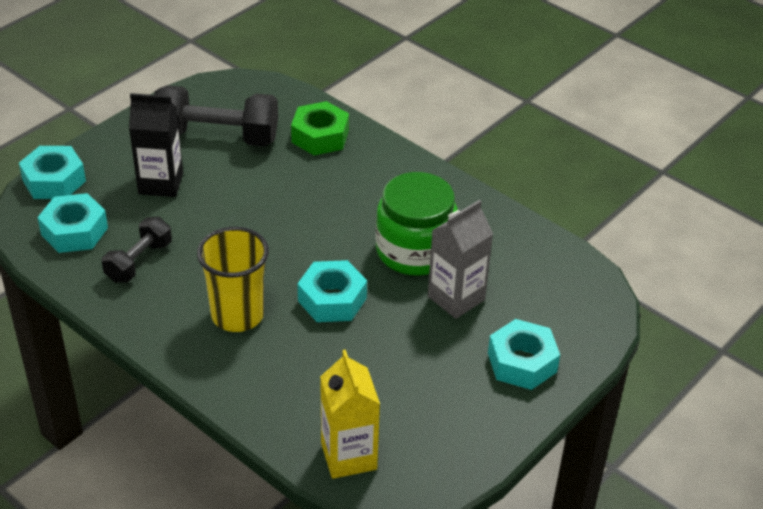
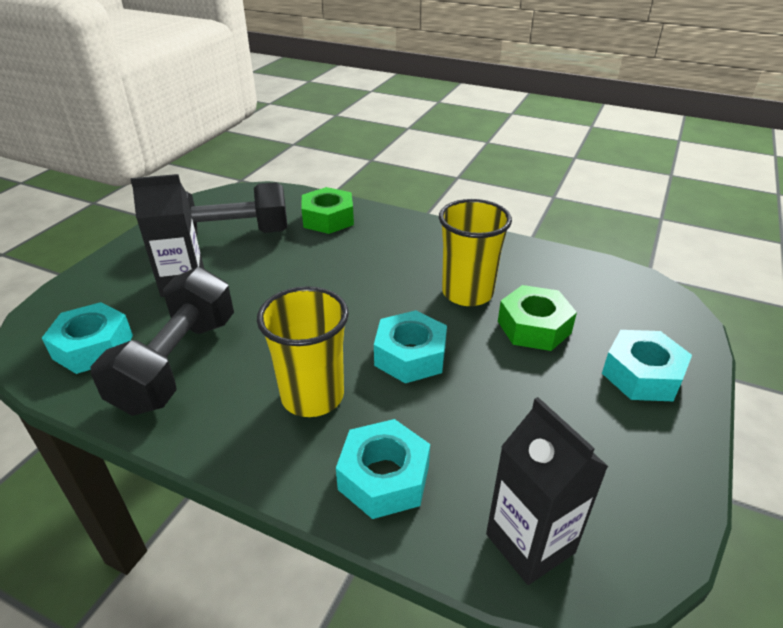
camera: 15 degrees left, 5 degrees down
turquoise nut [19,146,86,199] -> turquoise nut moved to [336,419,430,519]
black dumbbell [102,217,172,283] -> black dumbbell [90,267,234,416], size x1.74
yellow carton [320,349,380,479] -> black carton [486,397,609,585]
green jar [376,172,458,276] -> yellow cup [439,199,512,306]
grey carton [428,200,493,319] -> green nut [498,285,577,351]

